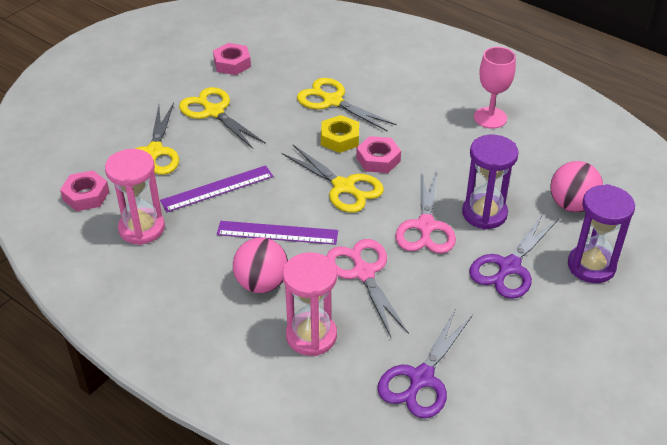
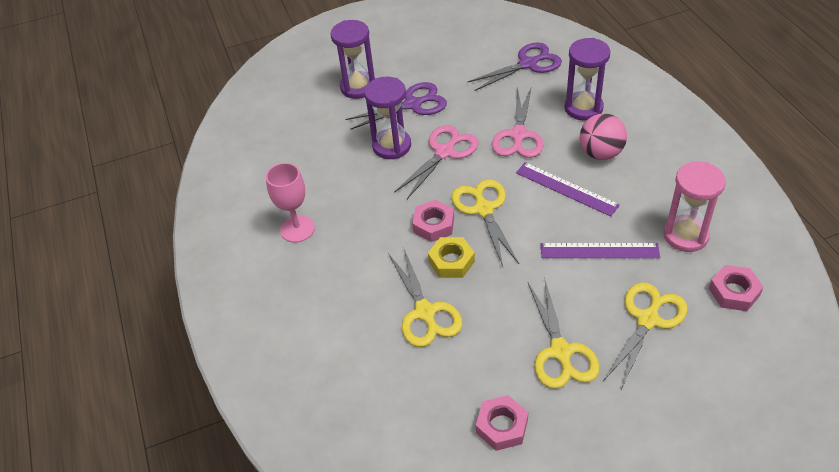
camera: 145 degrees left, 5 degrees up
pink hourglass [283,252,337,356] -> purple hourglass [564,38,610,121]
pink ball [550,161,603,212] -> none

